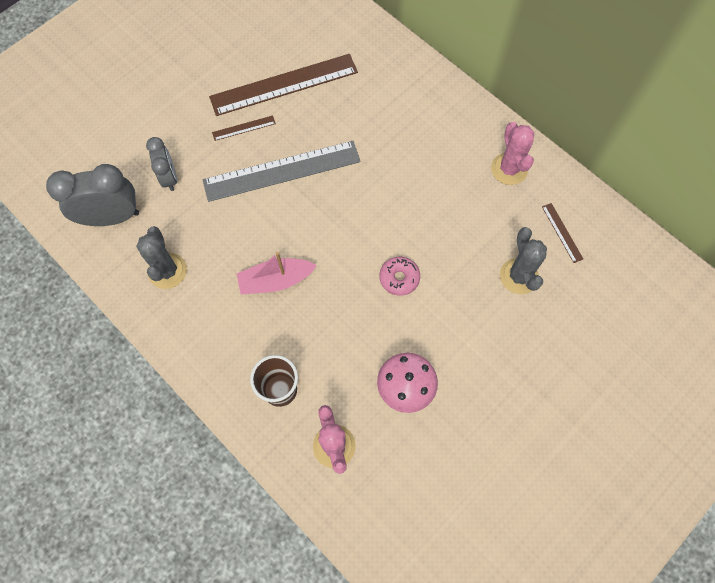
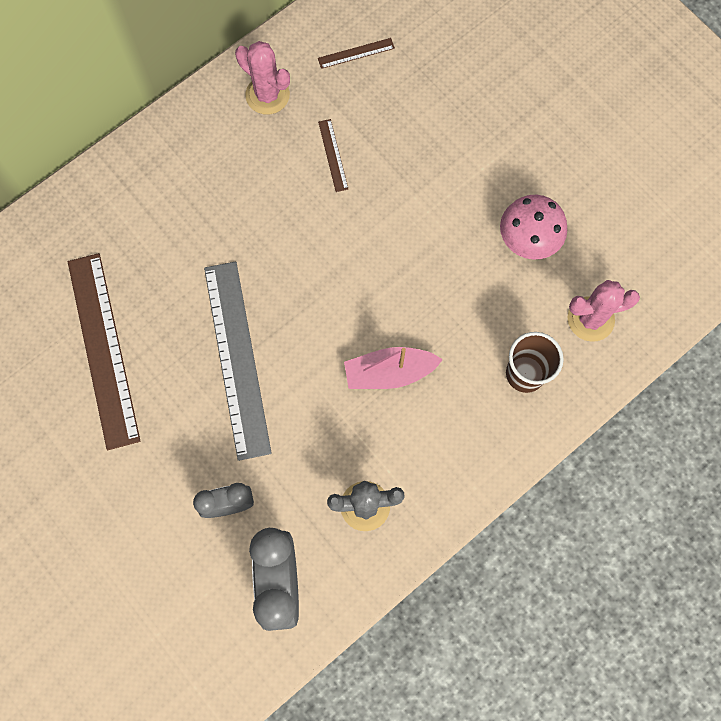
camera: 85 degrees left, 5 degrees up
brown ruler [212,116,276,141] -> brown ruler moved to [318,119,348,192]
pink boat [236,252,317,294] -> pink boat turned 90 degrees clockwise [344,347,443,389]
pink donut [379,257,420,296] -> none
pink cactus [491,122,535,185] -> pink cactus turned 45 degrees clockwise [235,41,290,115]
grey cactus [500,227,547,294] -> none

